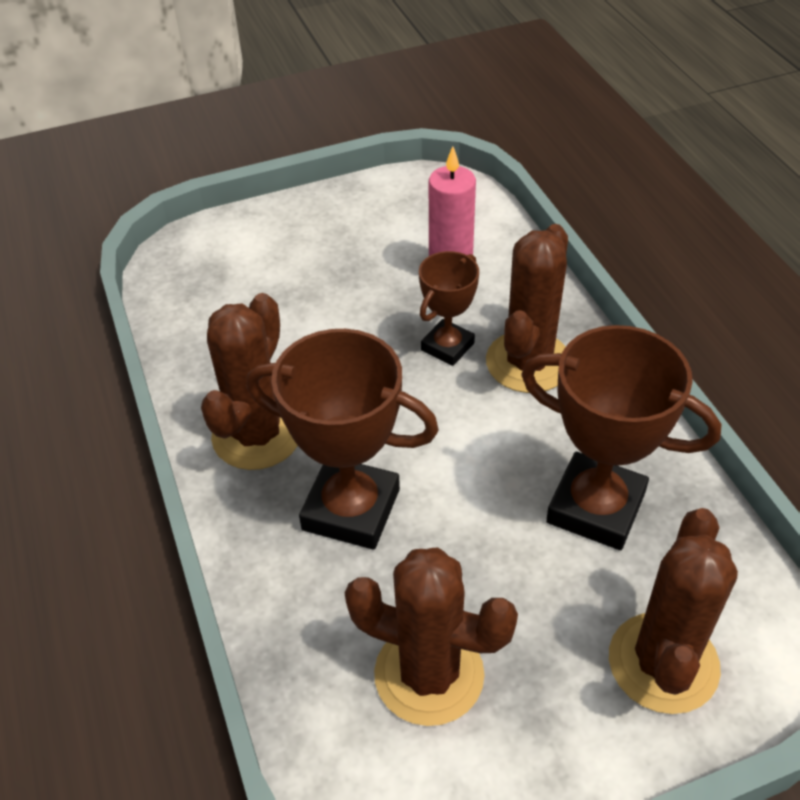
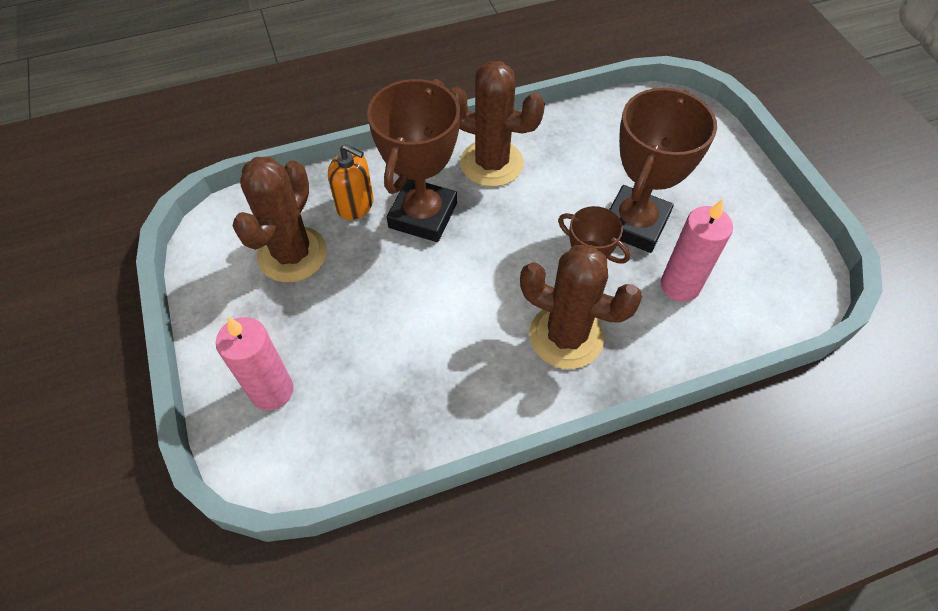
camera: 90 degrees right, 10 degrees up
brown trophy [521,325,721,550] -> brown trophy moved to [609,88,717,253]
brown cactus [609,508,738,714] -> pink candle [216,317,294,410]
none -> orange soap dispenser [328,144,374,220]

